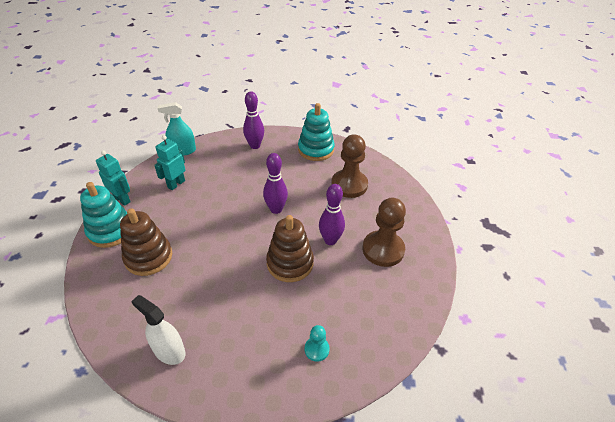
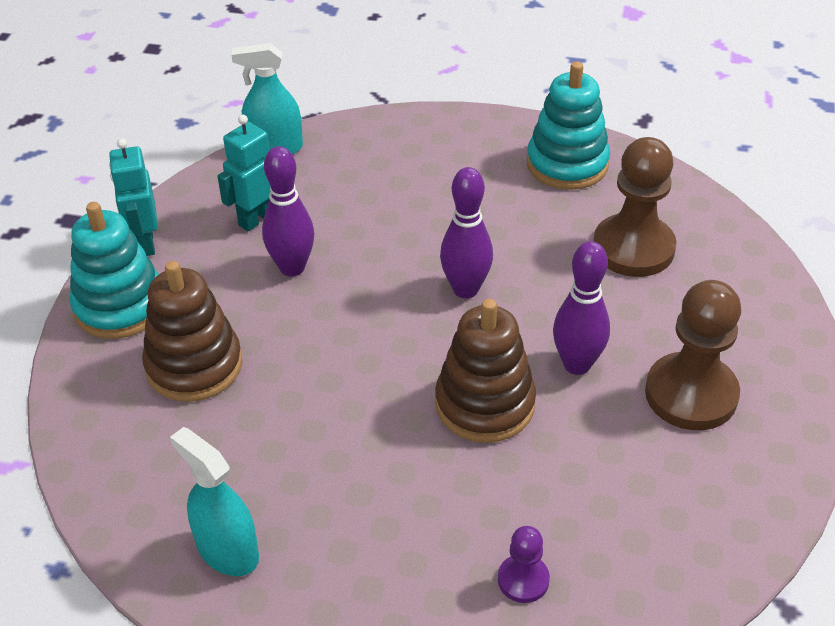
camera: 10 degrees right, 0 degrees up
turquoise robot [96,150,131,206] -> turquoise robot turned 150 degrees counterclockwise [109,138,158,256]
white spray bottle [131,295,186,365] -> turquoise spray bottle [170,427,259,576]
purple bowling pin [243,91,264,149] -> purple bowling pin moved to [262,146,314,276]
turquoise pawn [305,325,330,362] -> purple pawn [498,526,550,603]

